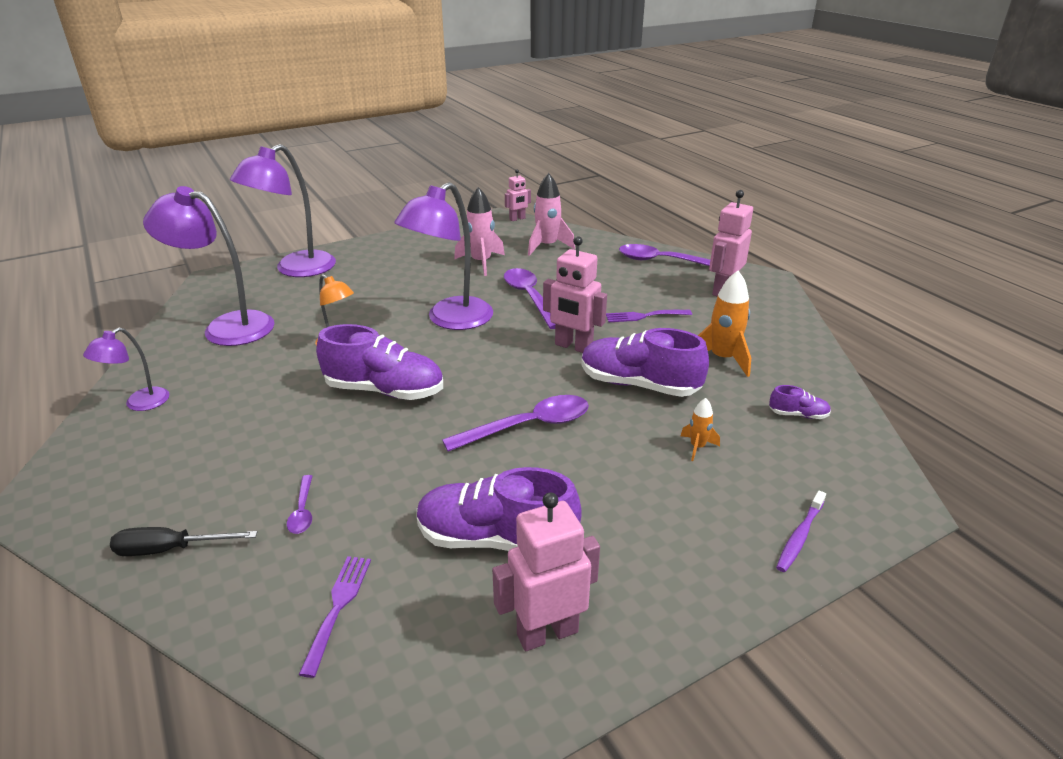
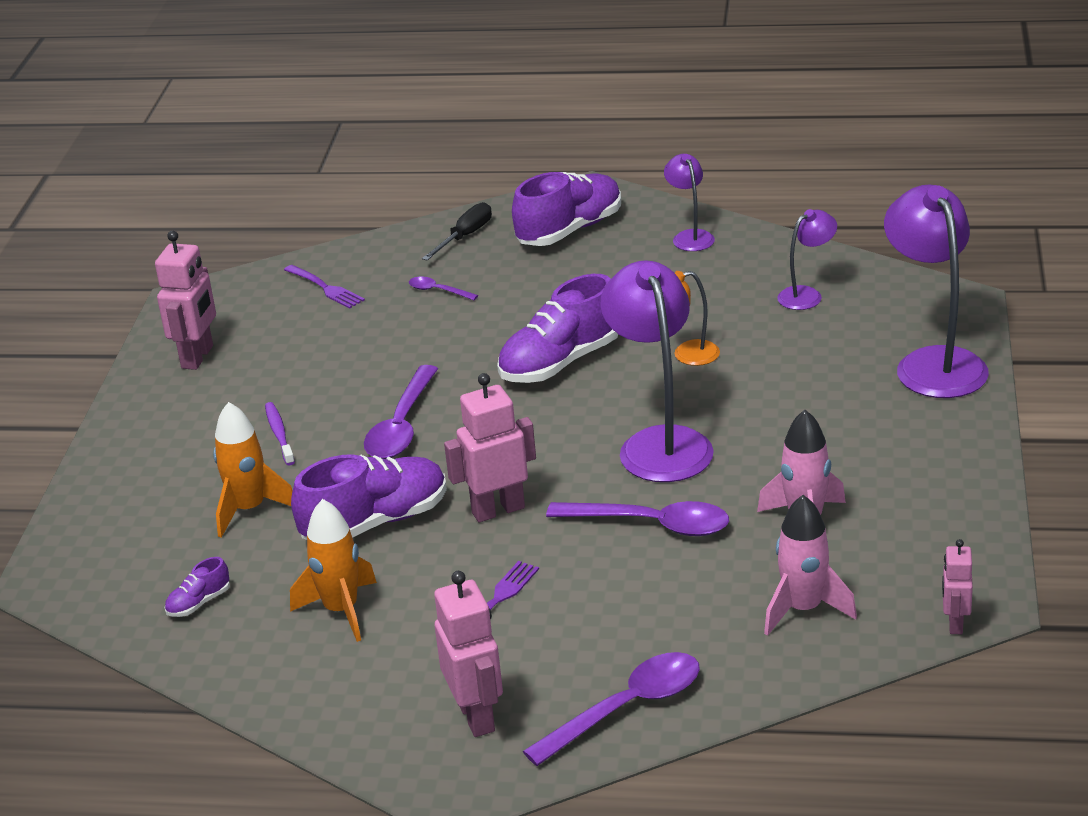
camera: 130 degrees right, 0 degrees up
purple lamp [143,186,275,346] -> purple lamp [777,209,837,310], size x0.52
purple shoe [417,467,582,551] -> purple shoe moved to [512,172,621,246]
orange rocket [681,398,720,461] -> orange rocket [213,402,293,538], size x1.89
purple toothbrush [776,490,826,572] -> purple toothbrush moved to [265,402,295,465]

